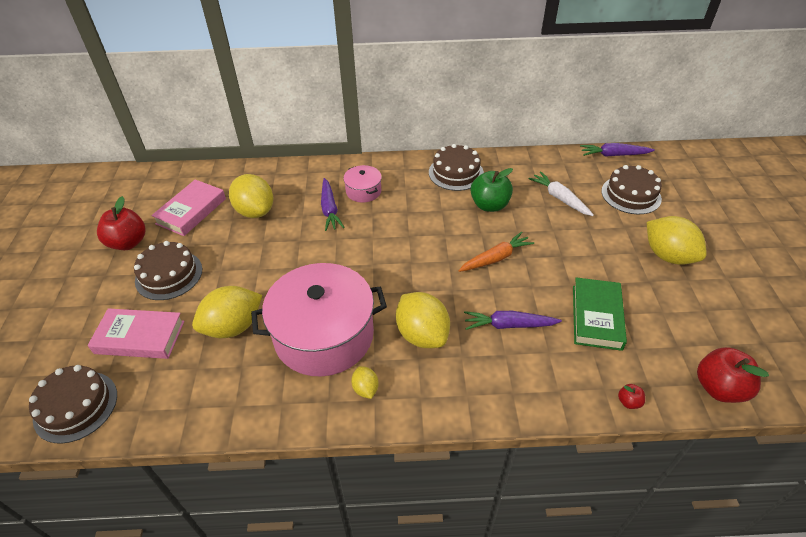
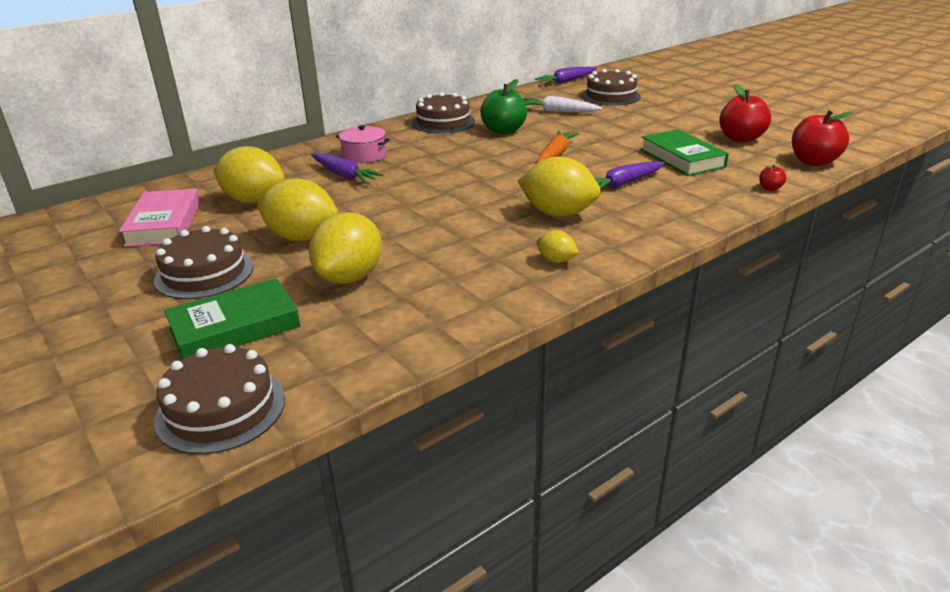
camera: 35 degrees left, 15 degrees down
pink book [88,308,184,359] -> green book [164,278,300,359]
red apple [97,196,145,250] -> red apple moved to [719,84,771,142]
pink pot [251,263,387,377] -> none
yellow lemon [647,216,707,265] -> yellow lemon moved to [257,178,338,241]

